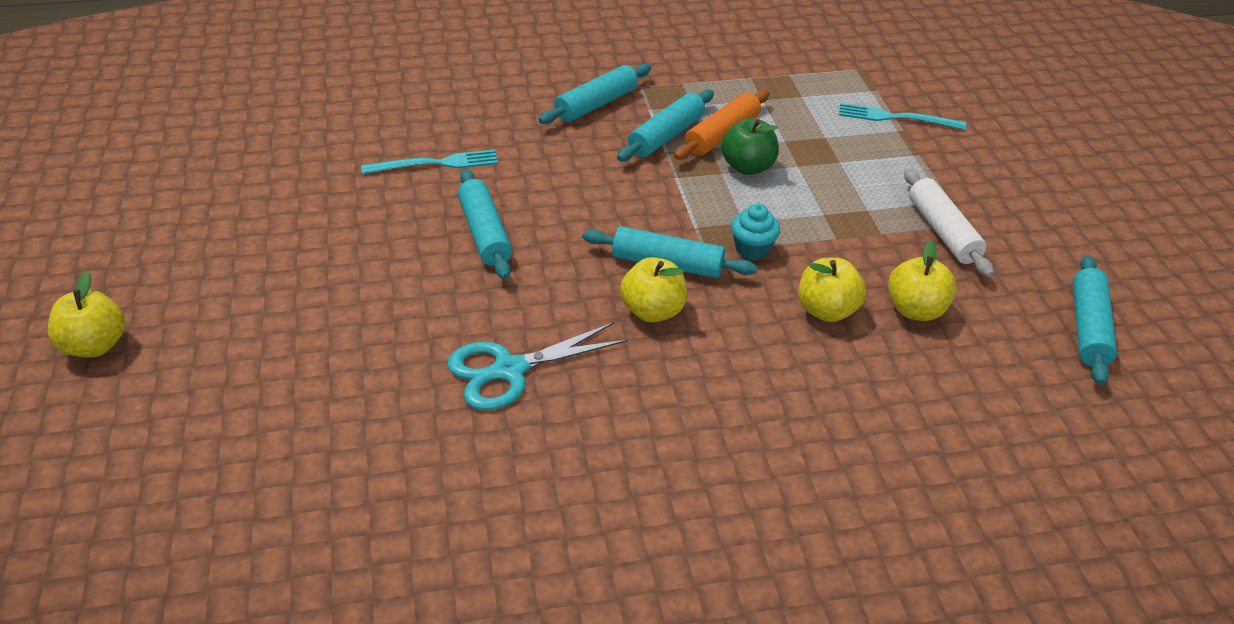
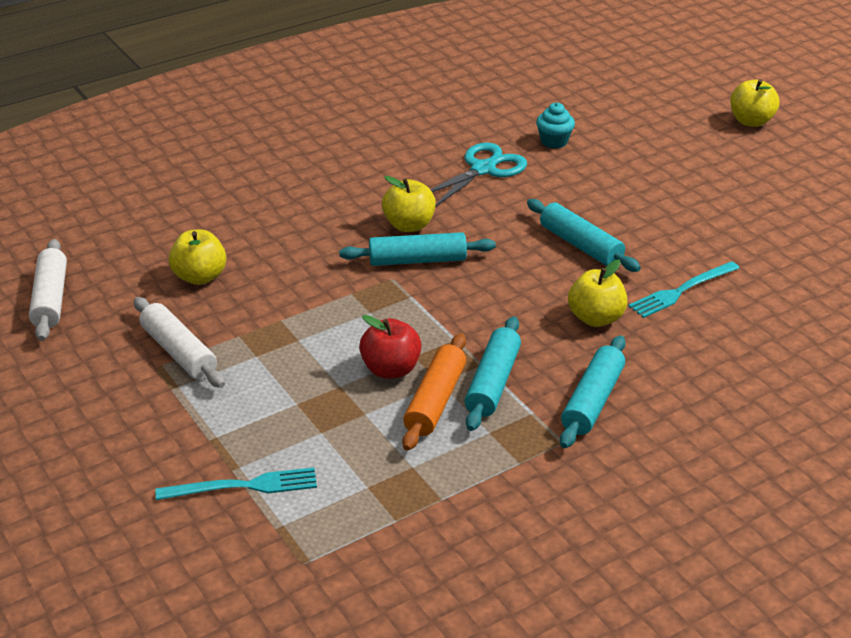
camera: 160 degrees right, 5 degrees down
green apple [721,118,779,175] -> red apple [359,315,422,379]
turquoise cupcake [731,204,780,260] -> turquoise cupcake moved to [536,103,575,149]
yellow apple [798,258,866,322] -> yellow apple moved to [568,260,627,327]
turquoise rolling pin [1073,255,1117,385] -> white rolling pin [29,239,67,341]

